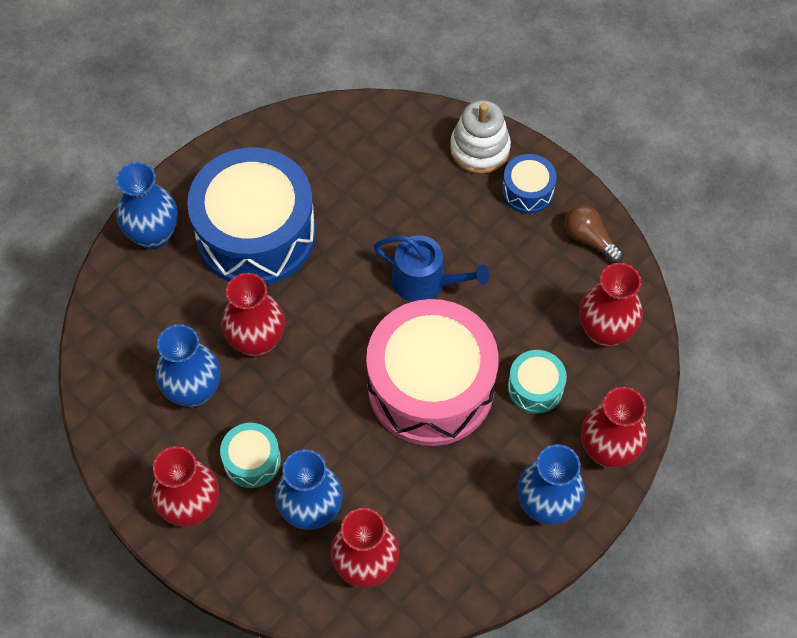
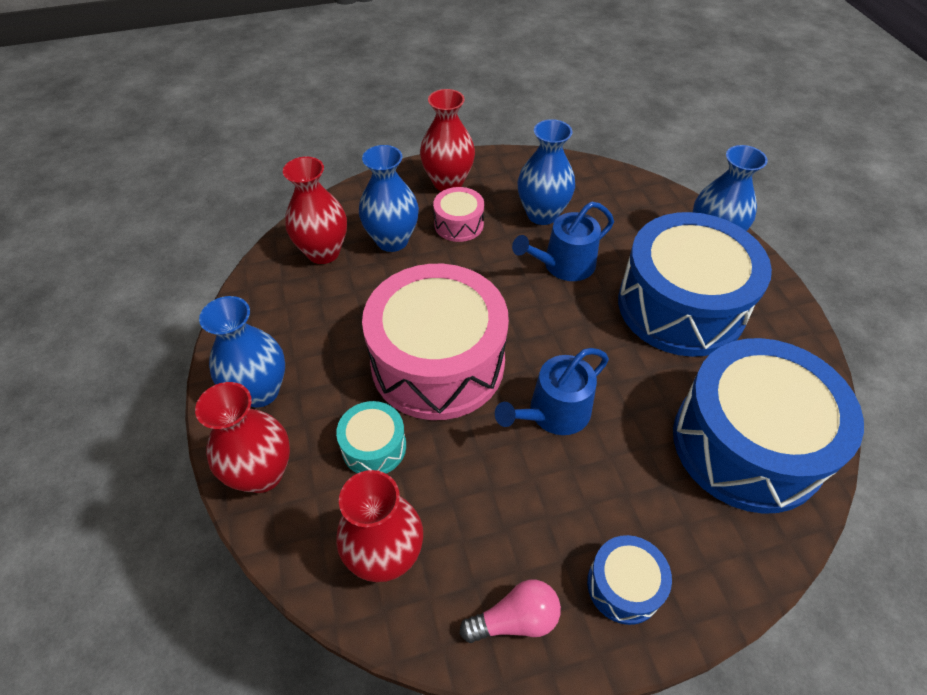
camera: 120 degrees right, 10 degrees down
turquoise drum [220,423,281,488] -> pink drum [433,187,484,242]
red vase [221,273,285,357] -> blue watering can [512,202,614,281]
white stacking toy [450,100,511,174] -> none
brown light bulb [565,205,624,263] -> pink light bulb [460,580,561,643]
none -> blue drum [673,338,864,514]

